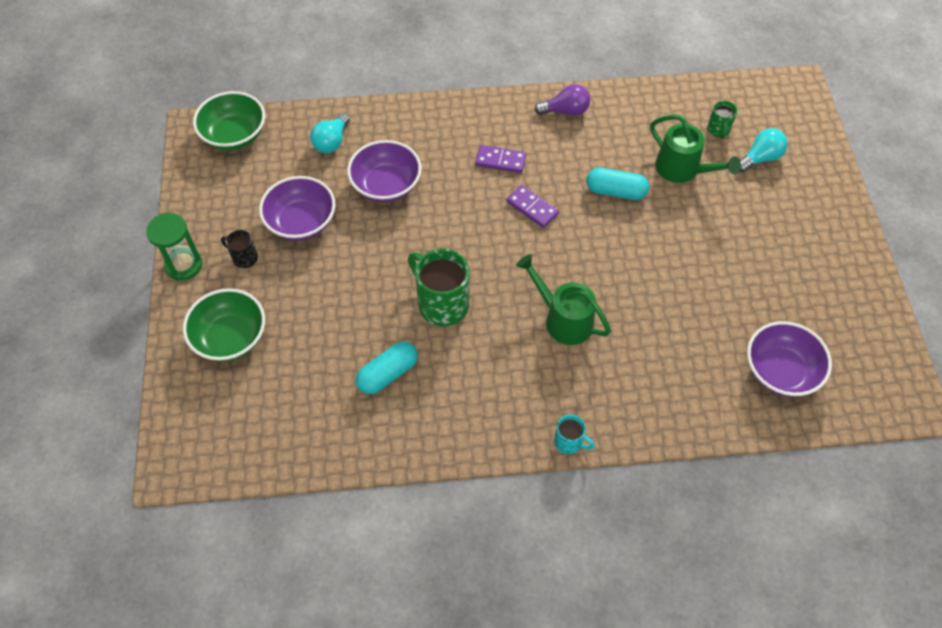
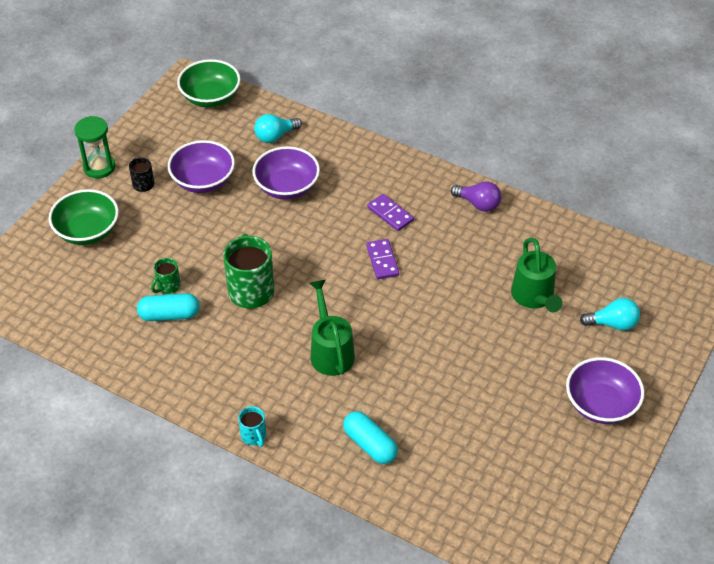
camera: 35 degrees right, 10 degrees down
turquoise capsule [586,168,649,200] -> turquoise capsule moved to [343,411,398,464]
green mug [707,101,737,139] -> green mug moved to [151,258,181,294]
purple bowl [747,321,832,397] -> purple bowl moved to [566,357,645,424]

